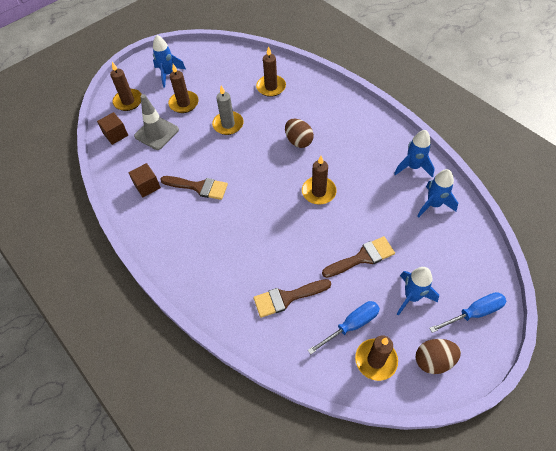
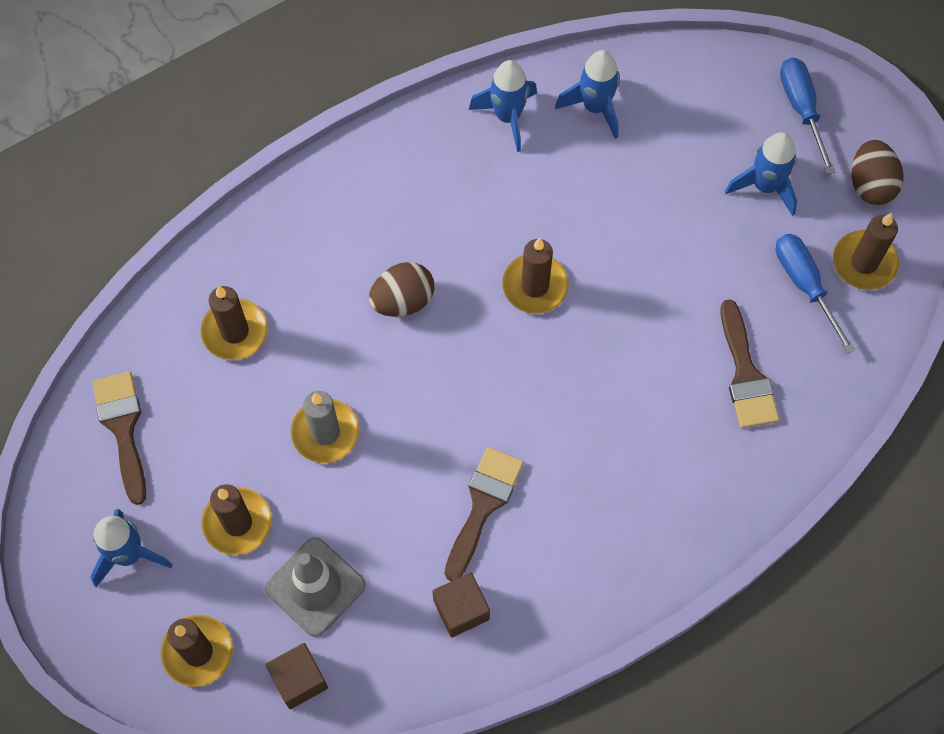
camera: 85 degrees left, 10 degrees up
brown brush [322,236,395,278] -> brown brush moved to [92,371,146,505]

